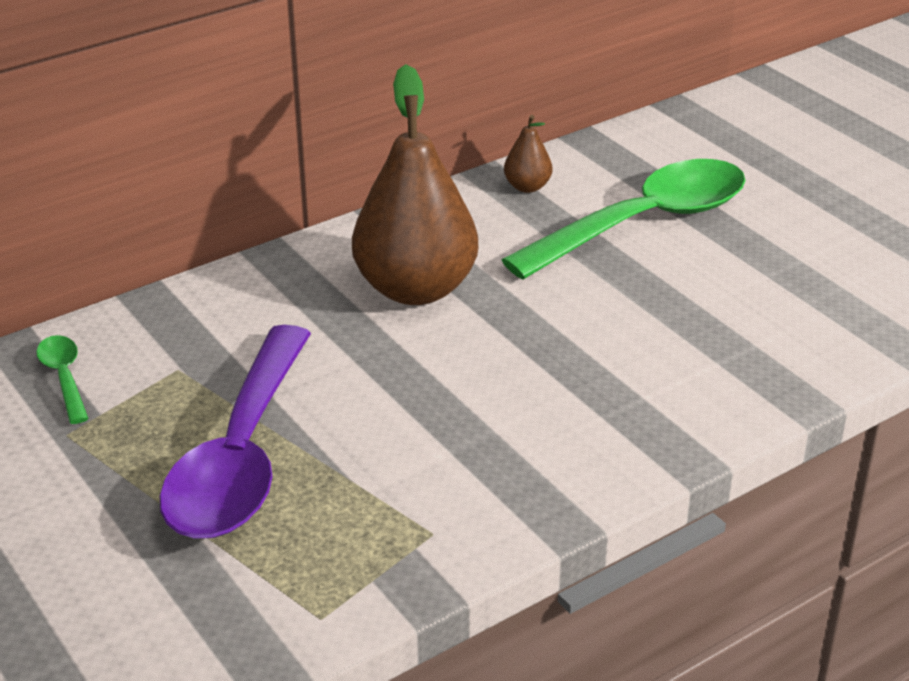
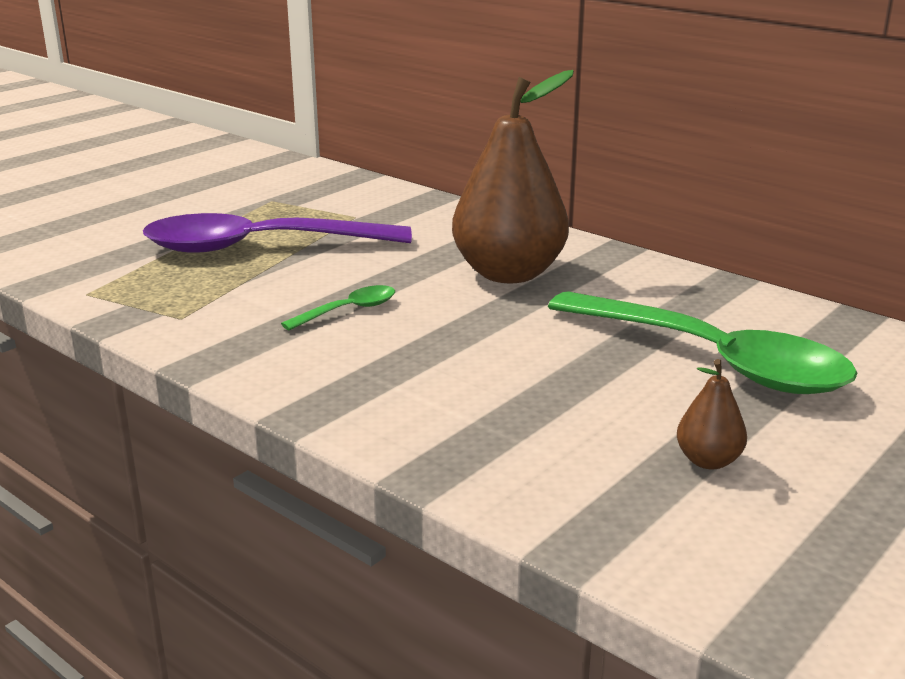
camera: 75 degrees right, 10 degrees down
green spoon [36,335,89,424] -> green spoon moved to [281,285,395,330]
brown pear [504,115,552,193] -> brown pear moved to [677,359,747,470]

